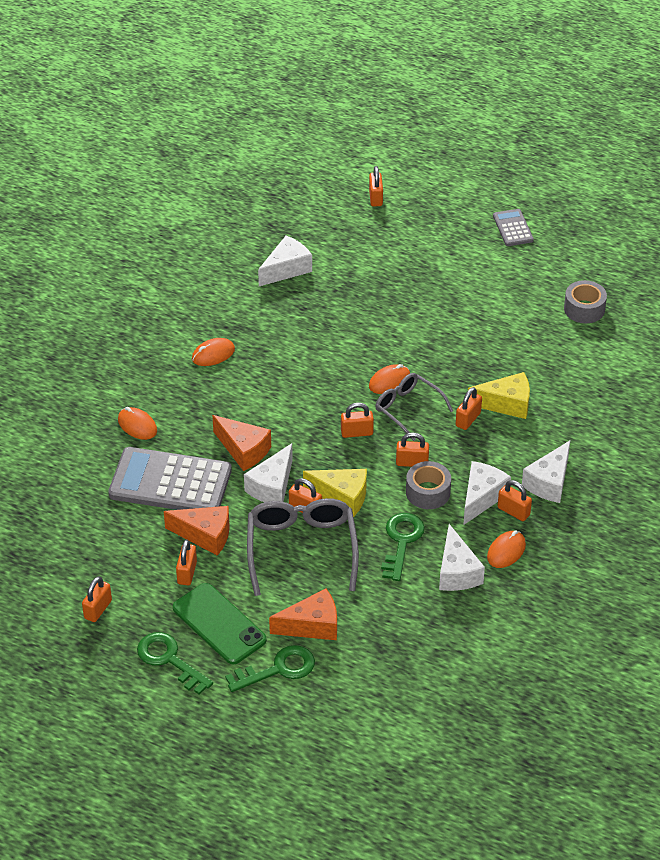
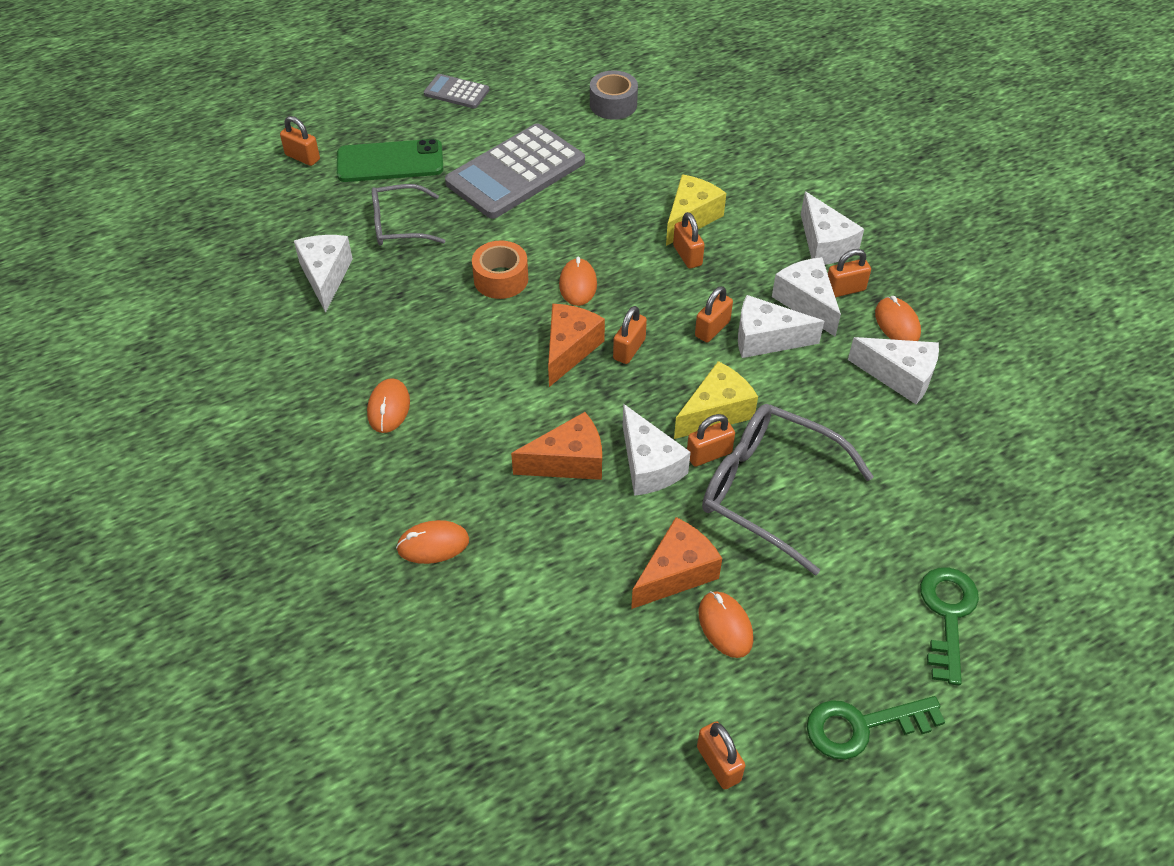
camera: 55 degrees left, 5 degrees up
grey calculator [108,447,232,510] -> grey calculator moved to [445,123,585,219]
green phone [173,583,267,664] -> green phone moved to [337,139,443,182]
orange padlock [176,540,197,585] -> orange mouse [699,591,753,658]
orange cheese [269,588,337,640] -> orange cheese moved to [548,304,605,387]
grey glasses [376,373,453,441] -> grey glasses moved to [372,184,445,246]
green key [381,513,425,581] -> none
grey tape [406,461,451,509] -> white cheese [738,295,824,358]
none -> orange tape [472,240,528,299]

